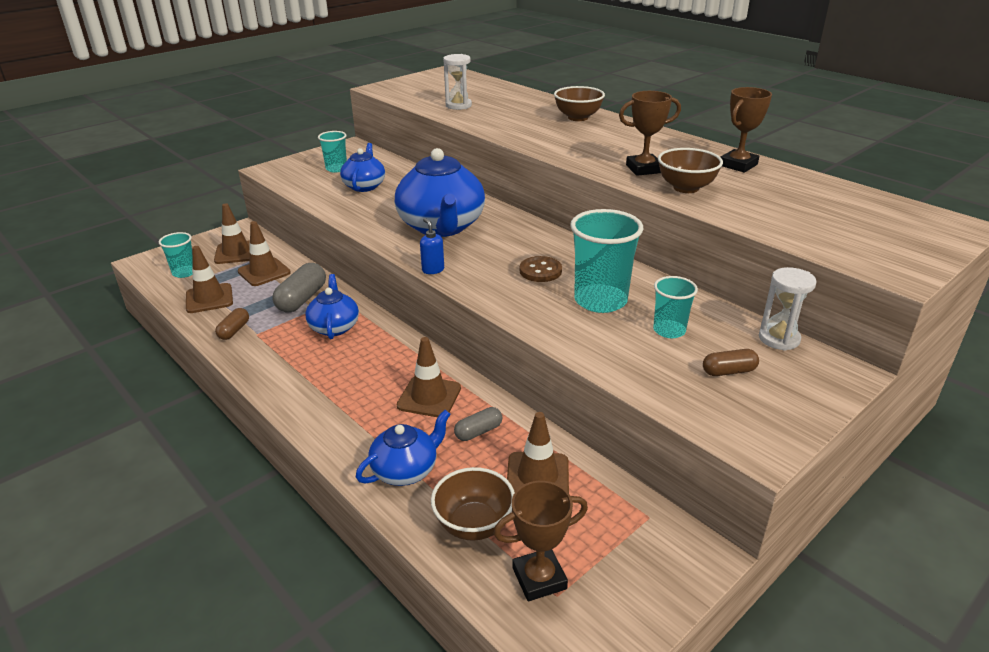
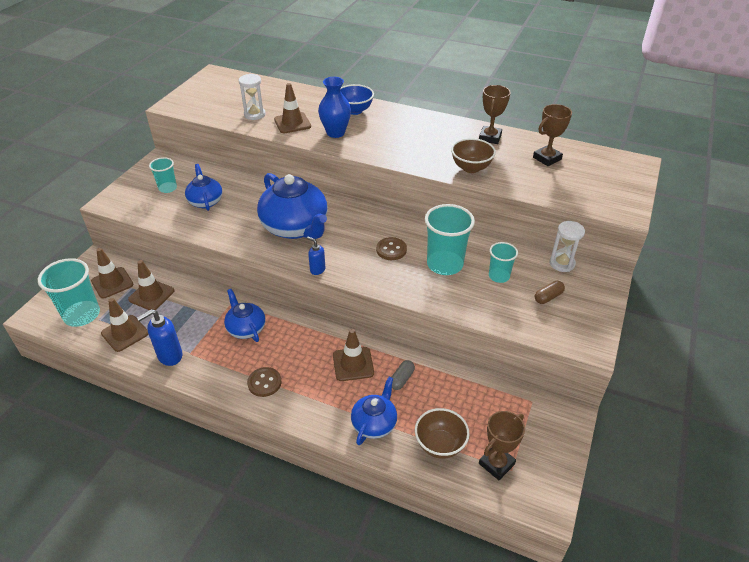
camera: 25 degrees left, 10 degrees up
turquoise cup [159,232,193,278] -> turquoise cup [38,258,100,327], size x1.75
brown capsule [215,308,249,340] -> blue soap dispenser [137,309,182,366]
grey capsule [272,263,326,312] -> none
brown traffic cone [507,412,569,493] -> brown traffic cone moved to [274,83,311,133]
brown bowl [554,86,605,121] -> blue bowl [340,84,374,115]
brown trophy [619,91,681,176] -> brown trophy moved to [533,104,572,166]
none -> brown button [247,367,282,397]
none -> blue vase [318,77,351,138]

